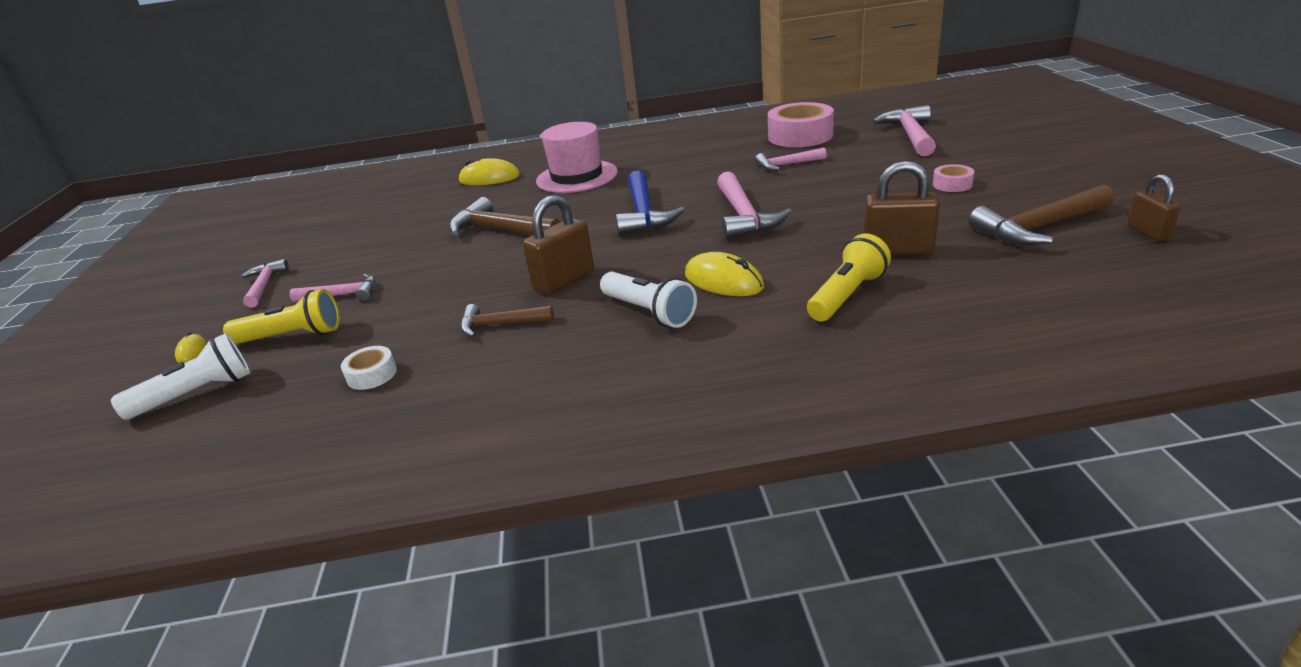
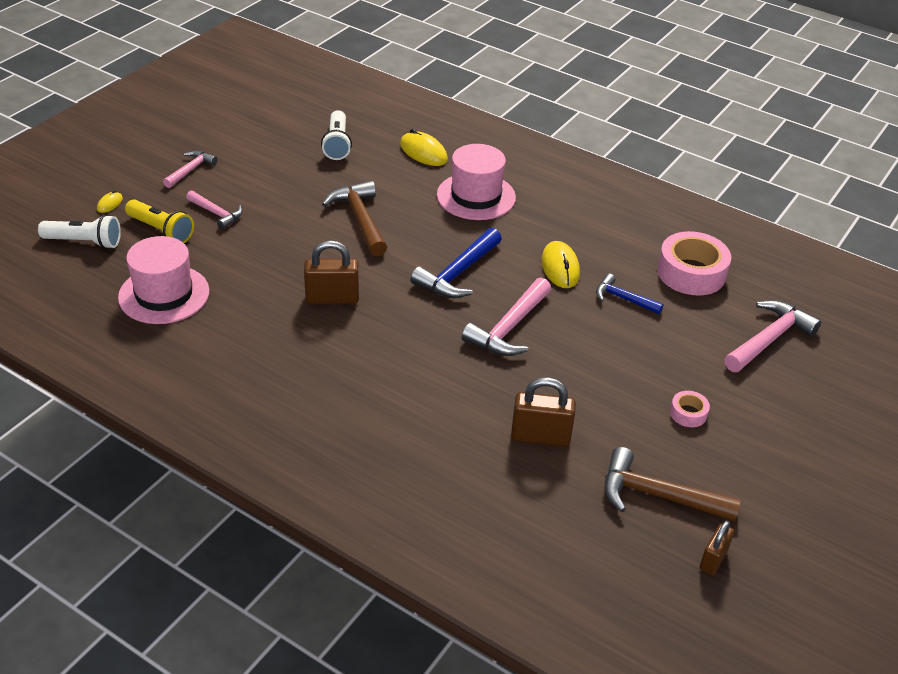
camera: 35 degrees right, 10 degrees up
white tape [341,346,397,390] -> pink hat [118,236,209,324]
brown hammer [460,304,554,338] -> none
white flashlight [600,272,697,328] -> white flashlight moved to [321,110,352,160]
yellow mouse [685,252,764,296] -> yellow mouse moved to [541,241,580,288]
pink hammer [755,148,827,171] -> blue hammer [596,273,664,314]
yellow flashlight [807,233,891,321] -> none
brown padlock [864,161,940,255] -> brown padlock turned 45 degrees counterclockwise [511,377,576,446]

